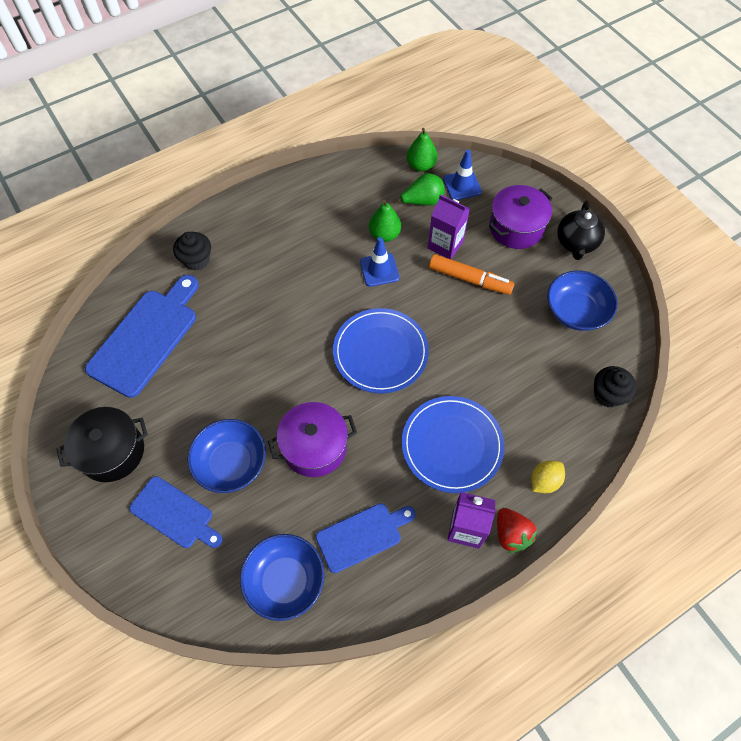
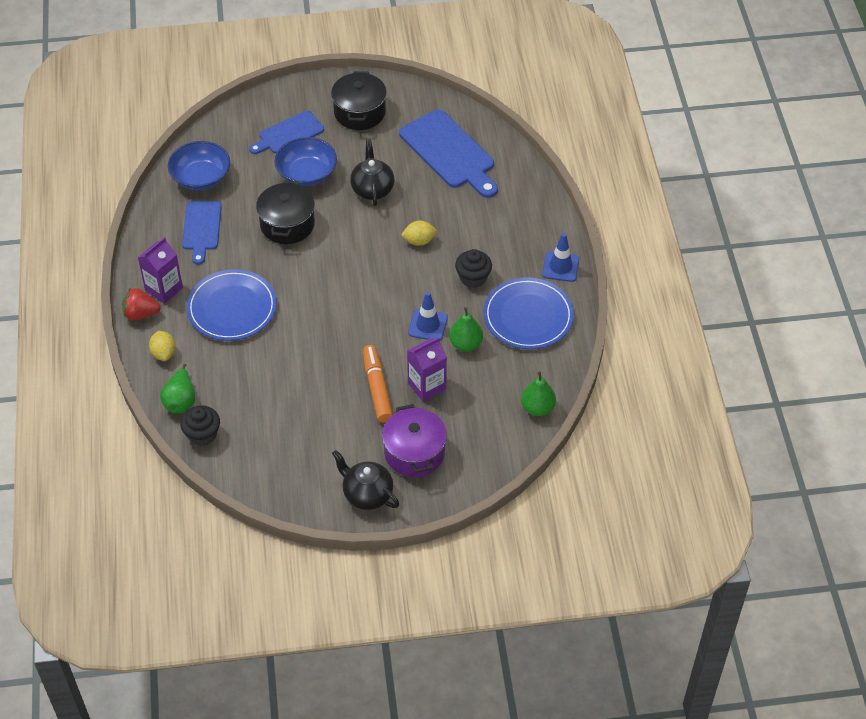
camera: 115 degrees right, 10 degrees down
black cupcake [173,232,211,271] -> black cupcake moved to [455,249,492,288]
purple pot [268,402,357,477] -> black pot [256,181,315,244]
blue plate [333,308,429,393] -> blue plate moved to [483,277,574,349]
green pear [393,173,445,205] -> green pear moved to [160,364,195,414]
orange marker [429,254,515,295] -> orange marker turned 120 degrees clockwise [363,345,393,423]
blue traffic cone [443,150,482,200] -> blue traffic cone moved to [542,233,579,282]
blue bowl [547,271,618,331] -> none
none -> black teapot [350,140,394,206]
none -> yellow lemon [401,221,437,246]

